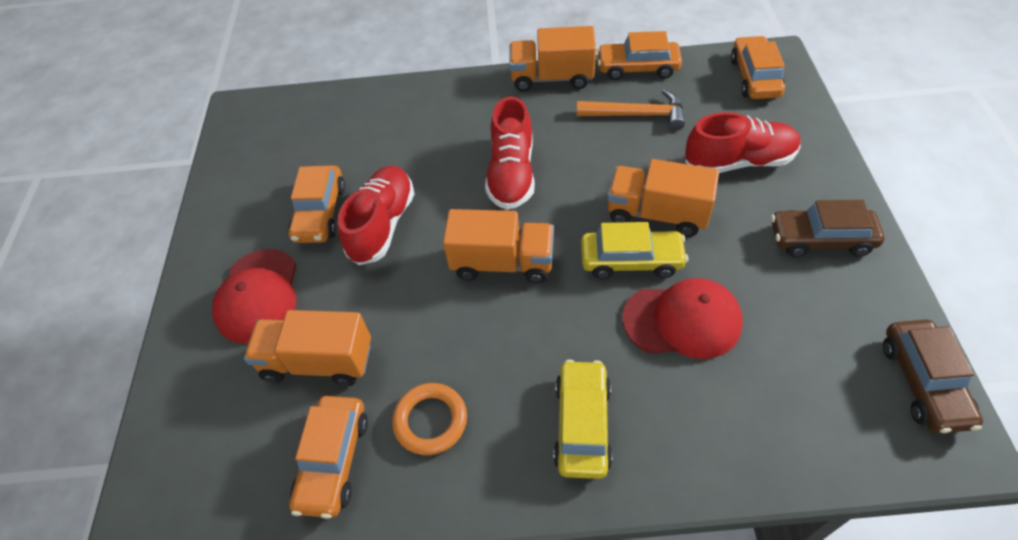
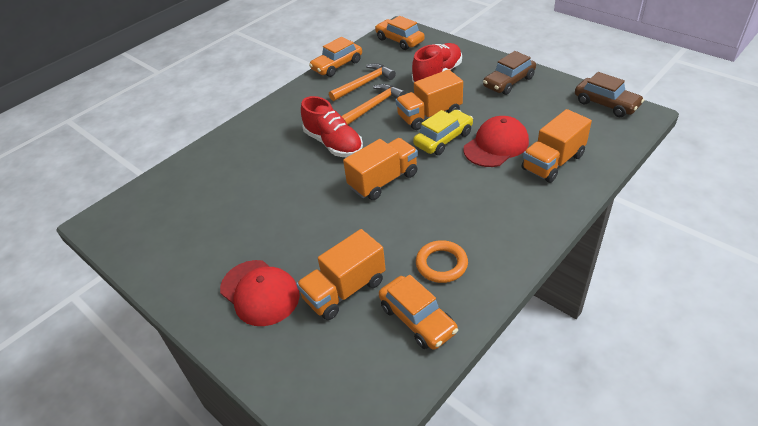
camera: 45 degrees left, 10 degrees down
orange car [289,165,345,243] -> none
red shoe [338,166,415,265] -> none
orange truck [509,26,596,92] -> orange truck moved to [522,109,592,183]
yellow car [553,359,613,479] -> none
none -> orange hammer [342,84,406,125]

